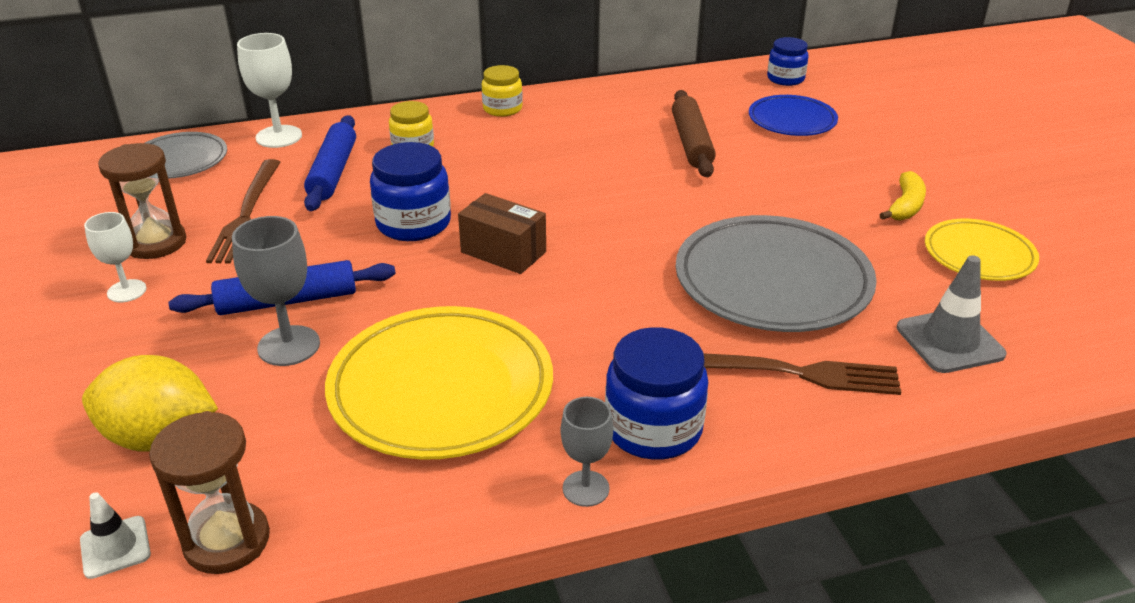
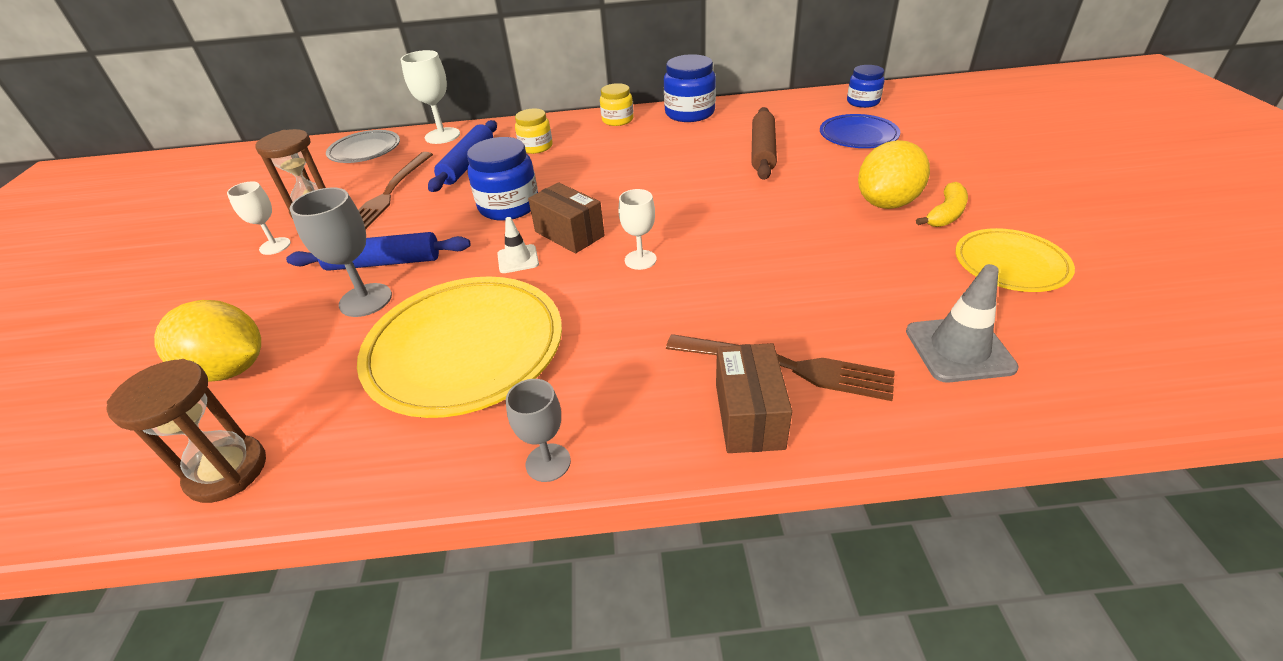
camera: 15 degrees right, 5 degrees up
white traffic cone [80,492,151,579] -> white traffic cone moved to [497,217,539,273]
blue jar [605,327,708,460] -> blue jar moved to [664,54,716,122]
grey plate [676,215,877,332] -> none
none -> white goblet [619,189,657,270]
none -> brown box [716,343,792,453]
none -> yellow lemon [858,140,930,209]

